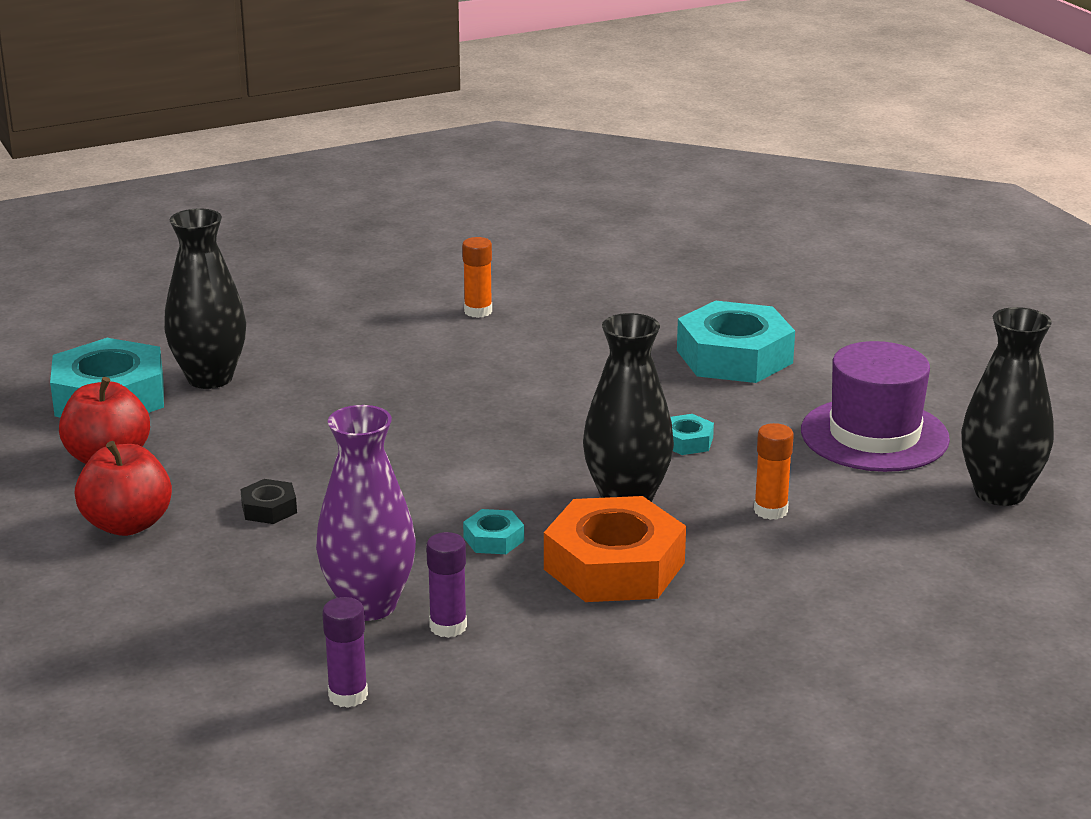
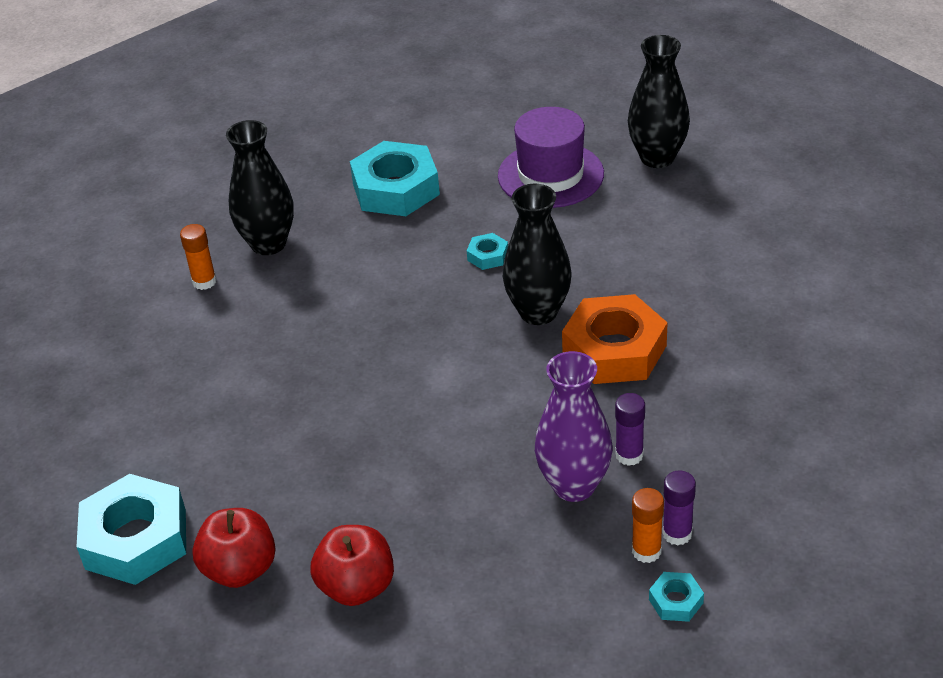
camera: 55 degrees left, 15 degrees up
black vase [164,209,246,389] -> black vase moved to [226,120,294,255]
black nut [240,479,297,524] -> none
turquoise nut [463,509,524,554] -> turquoise nut moved to [649,572,704,622]
orange glue stick [754,423,794,520] -> orange glue stick moved to [632,488,664,563]

